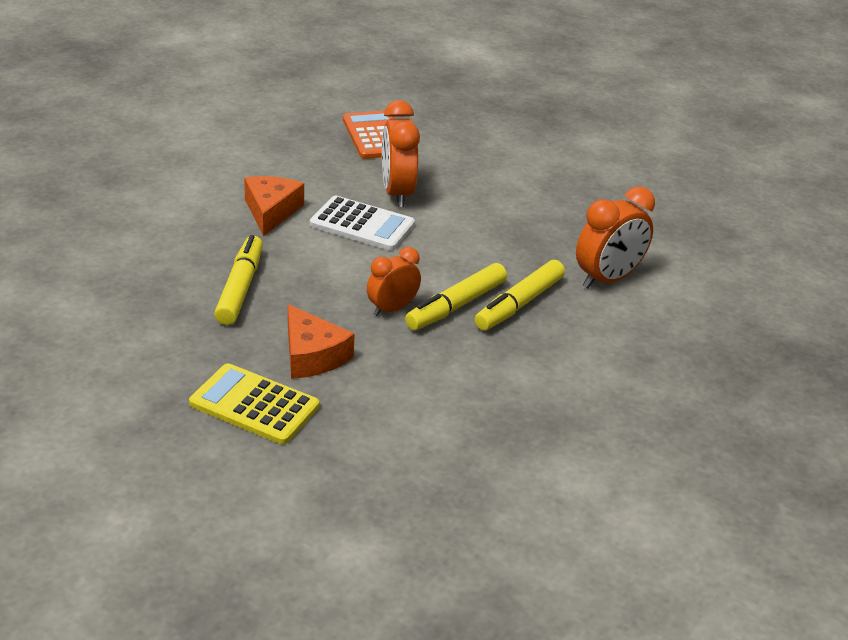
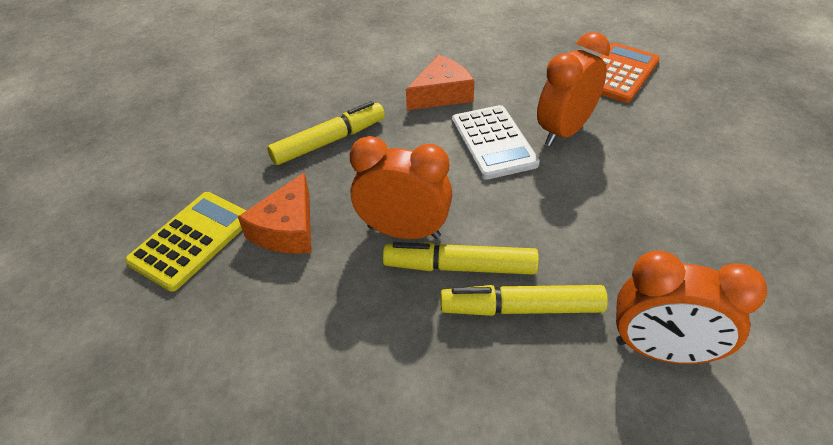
camera: 55 degrees right, 10 degrees up
yellow calculator [189,363,319,445] -> yellow calculator turned 45 degrees clockwise [125,192,247,292]
orange clock [367,247,421,316] -> orange clock [350,136,452,239], size x1.54

